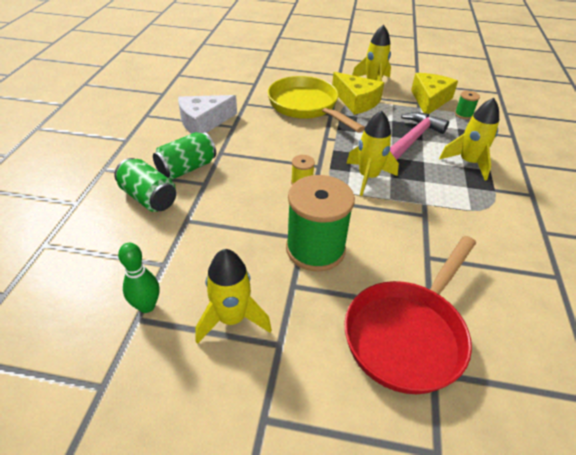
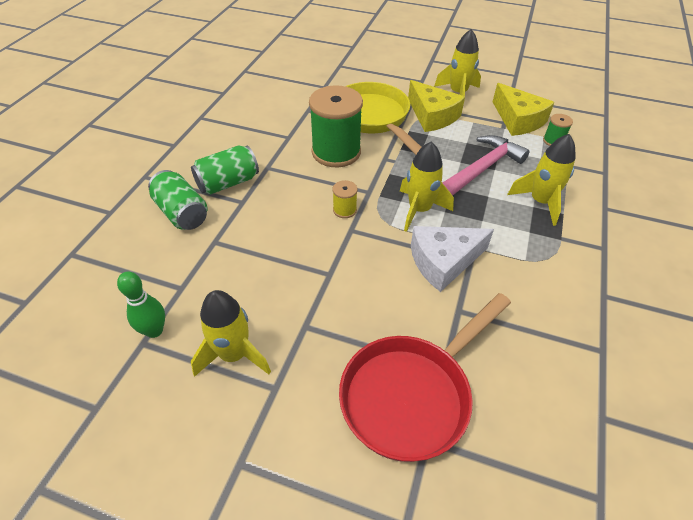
camera: 10 degrees right, 5 degrees up
white cheese [178,95,237,134] -> white cheese moved to [411,226,494,292]
green spool [286,175,355,272] -> green spool moved to [309,85,363,167]
yellow cheese [411,73,458,114] -> yellow cheese turned 120 degrees clockwise [493,83,555,136]

